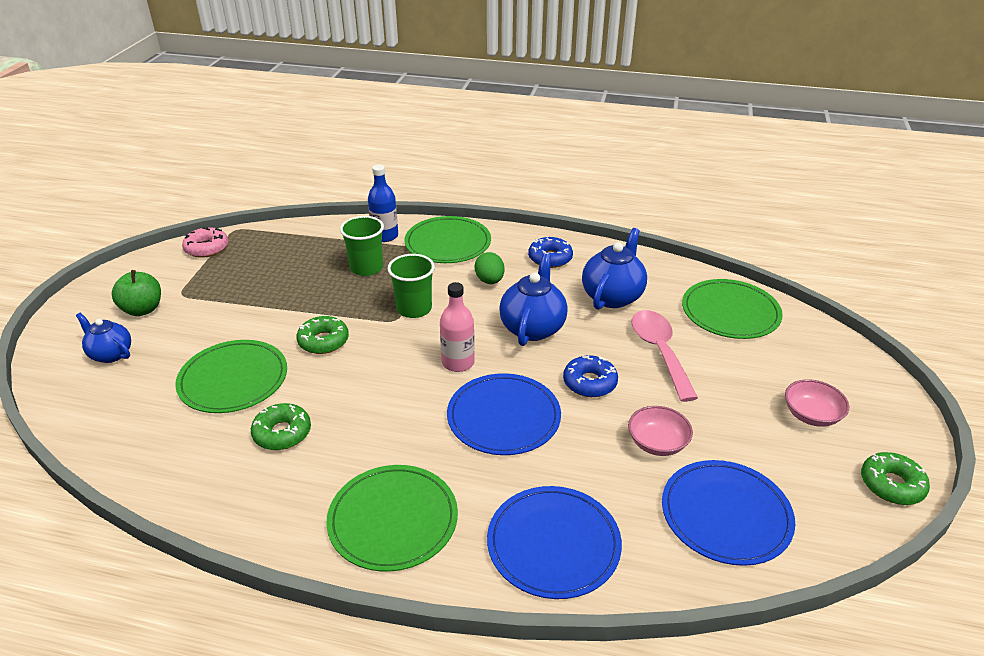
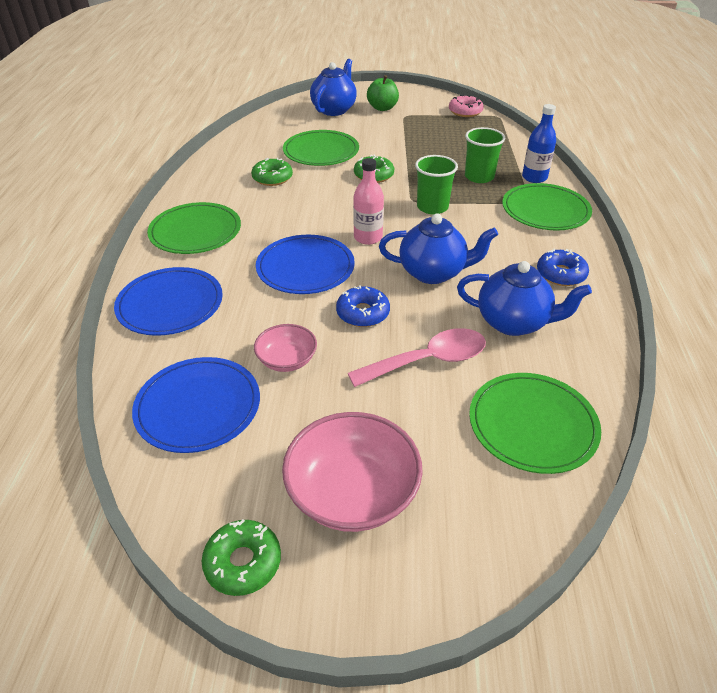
camera: 80 degrees right, 5 degrees up
blue teapot [76,313,131,363] -> blue teapot [310,59,357,116], size x1.57
green egg [475,252,505,284] -> none
pink bowl [785,379,849,427] -> pink bowl [282,412,423,532], size x1.77

